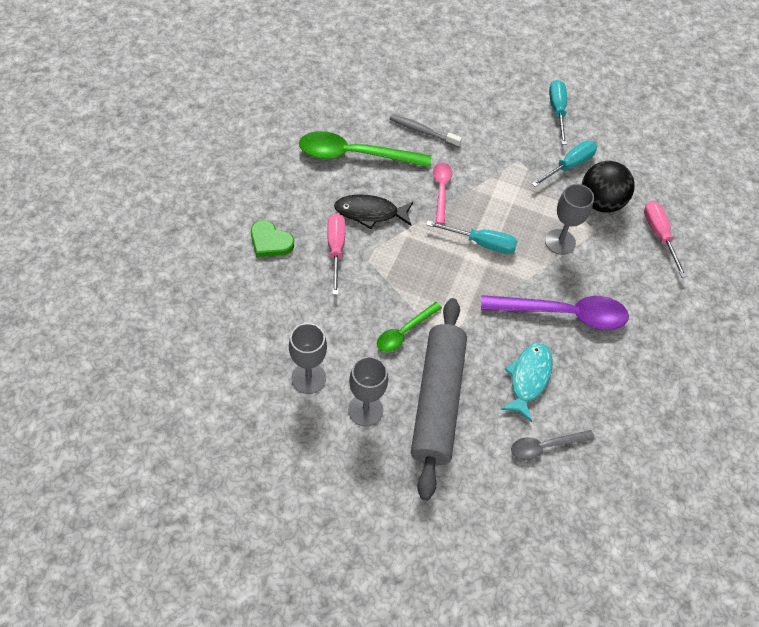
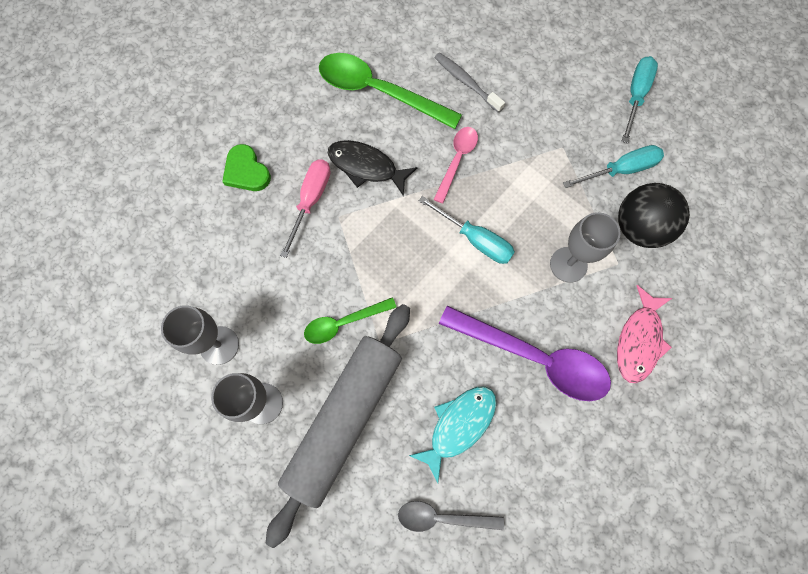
camera: 25 degrees right, 15 degrees up
pink screwdriver [644,201,687,278] -> none
none -> pink fish [617,285,672,383]

